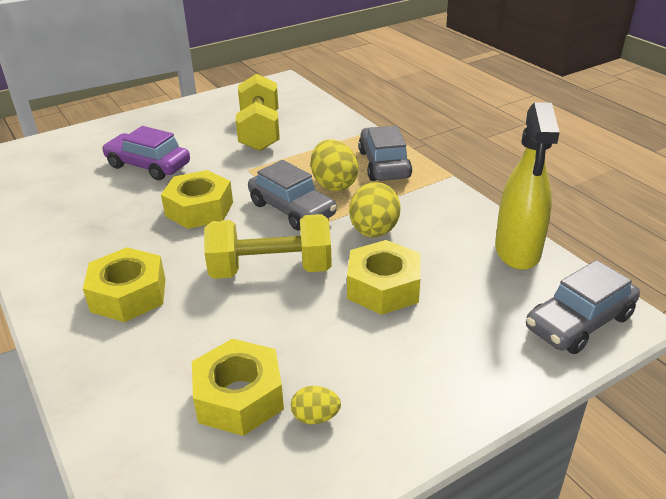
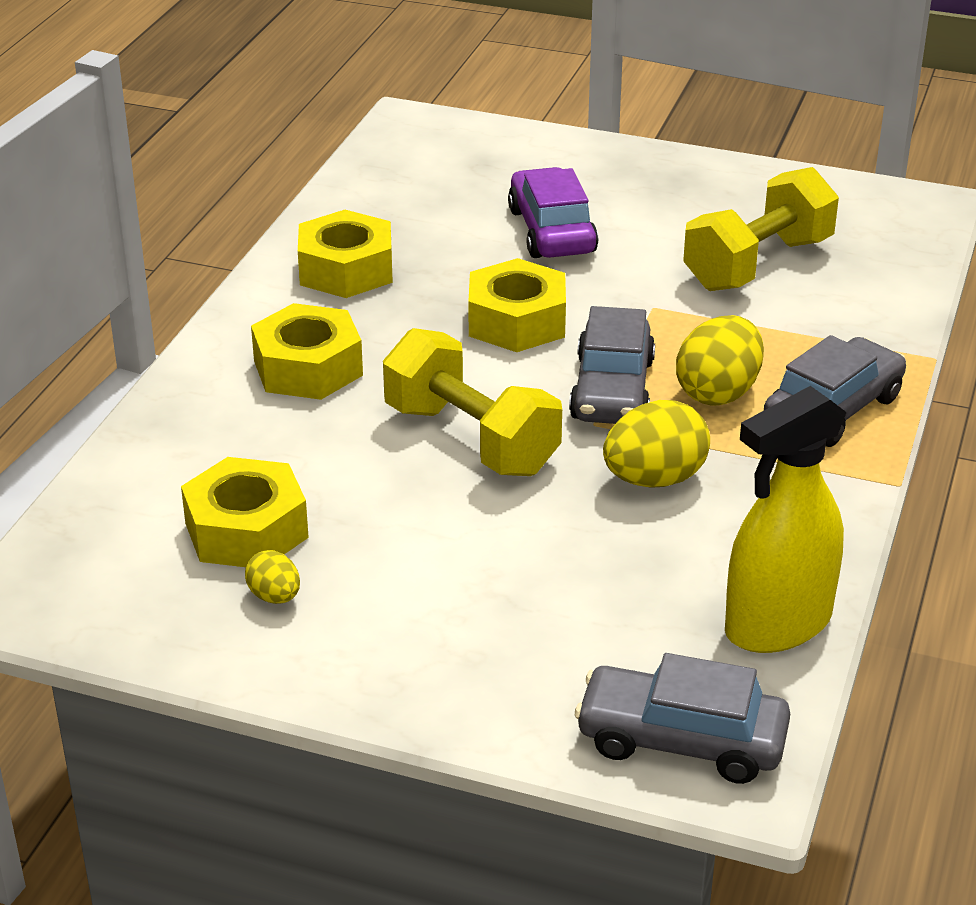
camera: 50 degrees right, 0 degrees up
yellow nut [347,240,421,315] -> yellow nut moved to [298,210,393,298]

